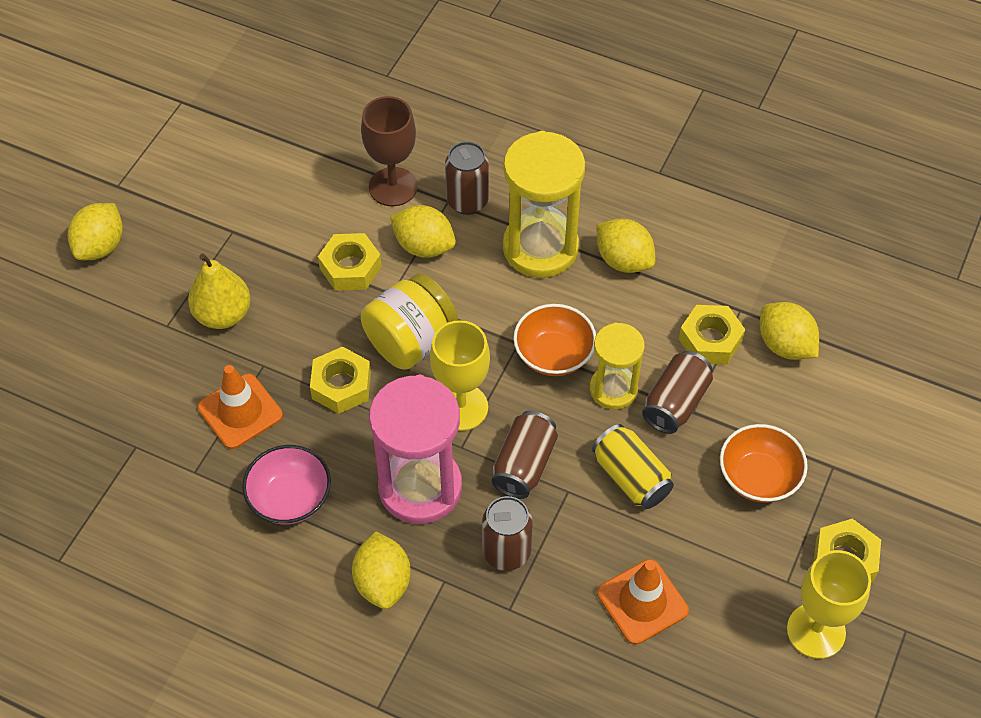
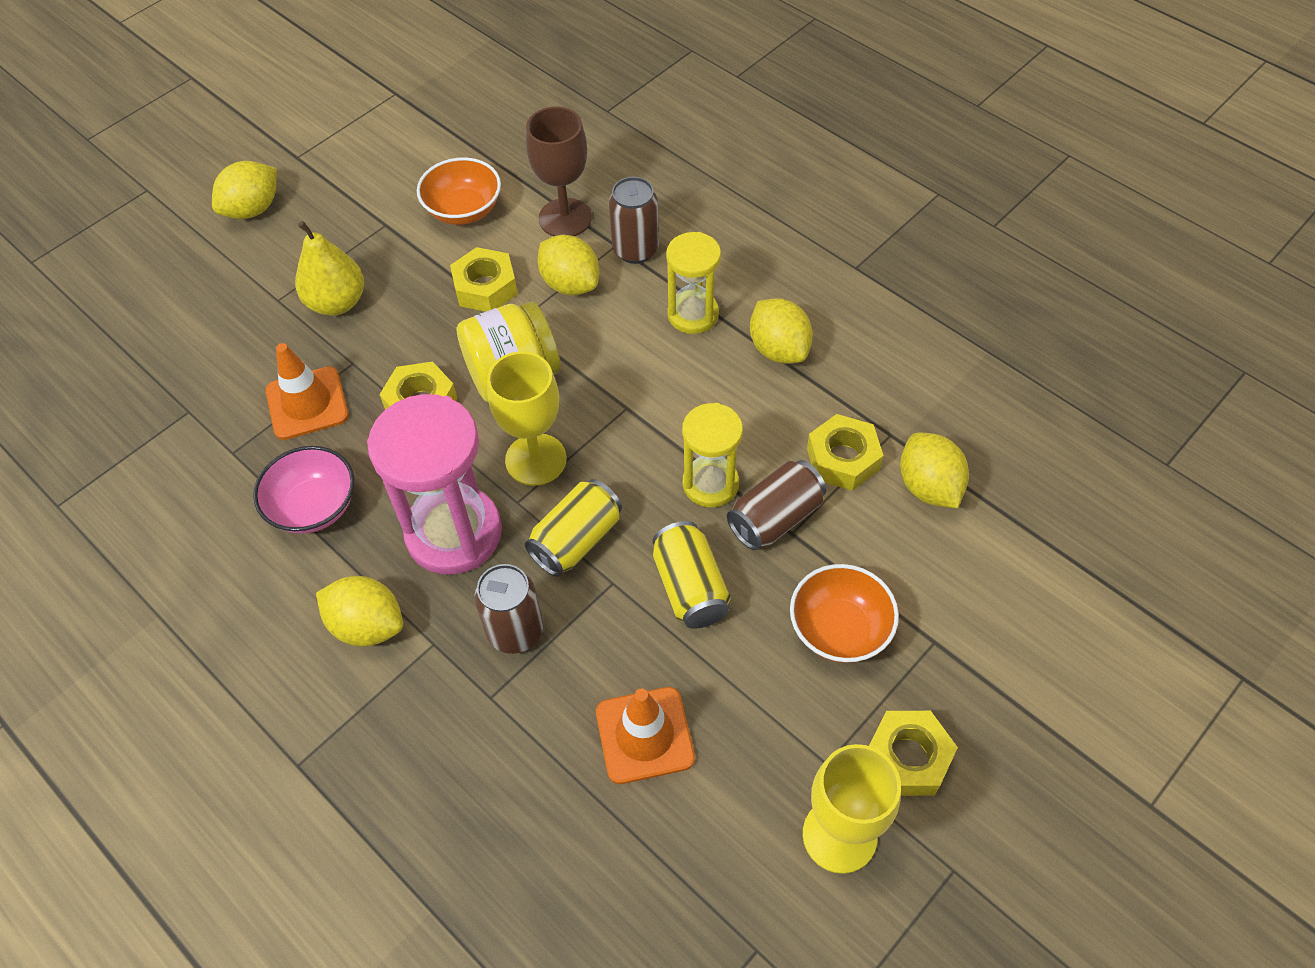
camera: 20 degrees right, 0 degrees up
yellow lemon [352,531,411,609] -> yellow lemon turned 75 degrees counterclockwise [316,576,403,646]
brown can [491,411,558,499] -> yellow can [525,479,622,577]
yellow hourglass [503,131,585,278] -> yellow hourglass [666,232,721,334], size x0.60
orange bowl [513,304,596,376] -> orange bowl moved to [417,157,501,225]

